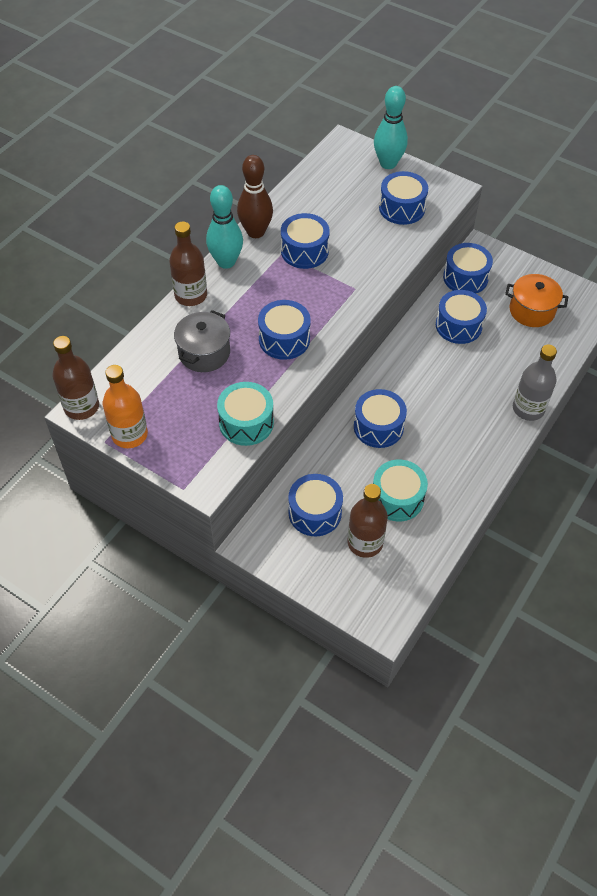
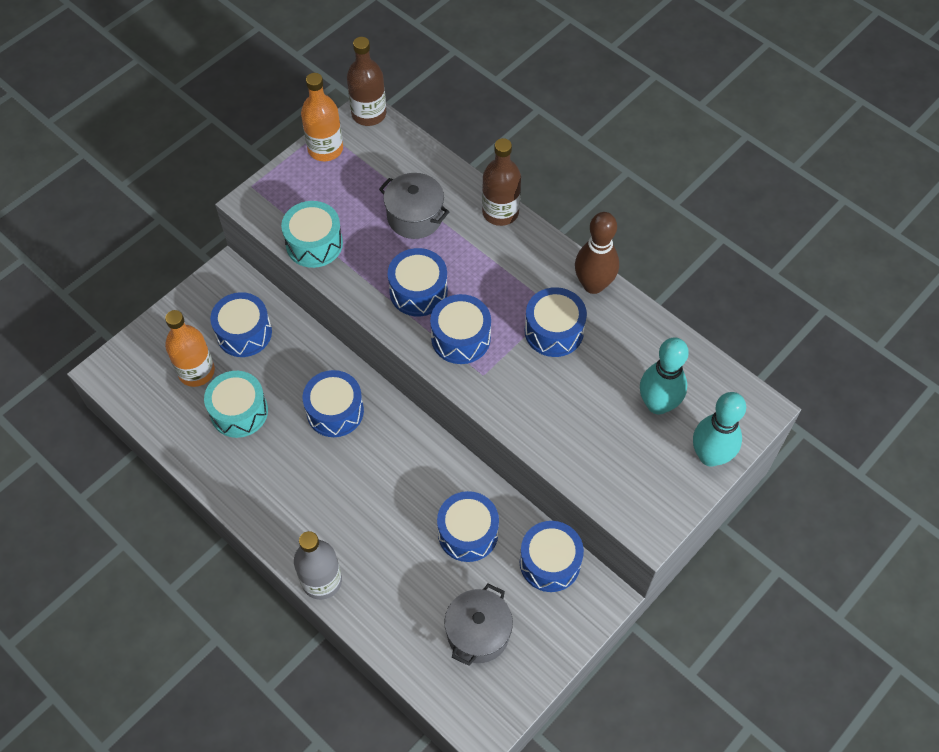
camera: 100 degrees right, 5 degrees up
turquoise bowling pin [206,185,243,269] -> turquoise bowling pin moved to [640,337,689,415]
brown bottle [348,484,388,558] -> orange bottle [165,310,215,387]
blue drum [379,171,428,225] -> blue drum moved to [430,294,491,364]
orange pot [505,274,568,327] -> grey pot [444,584,513,666]

